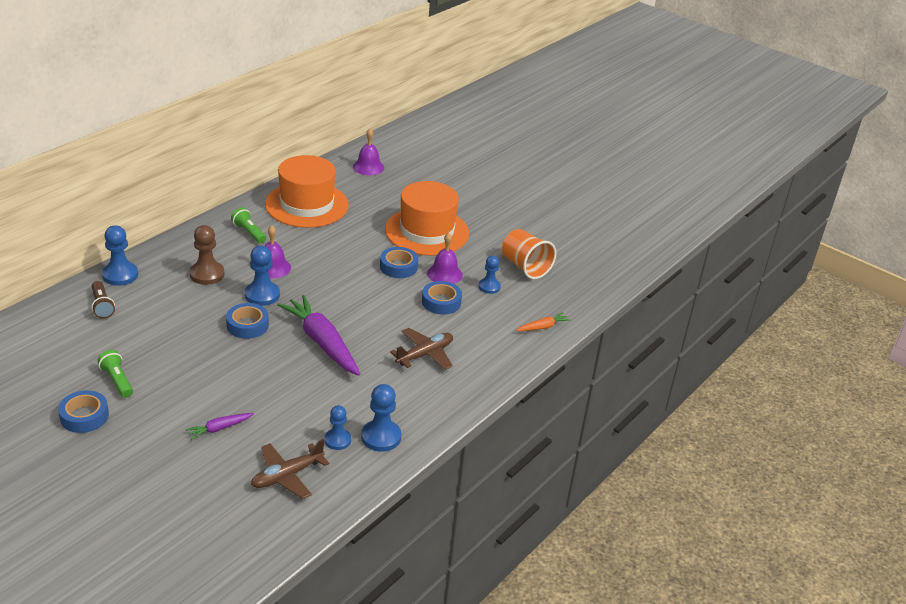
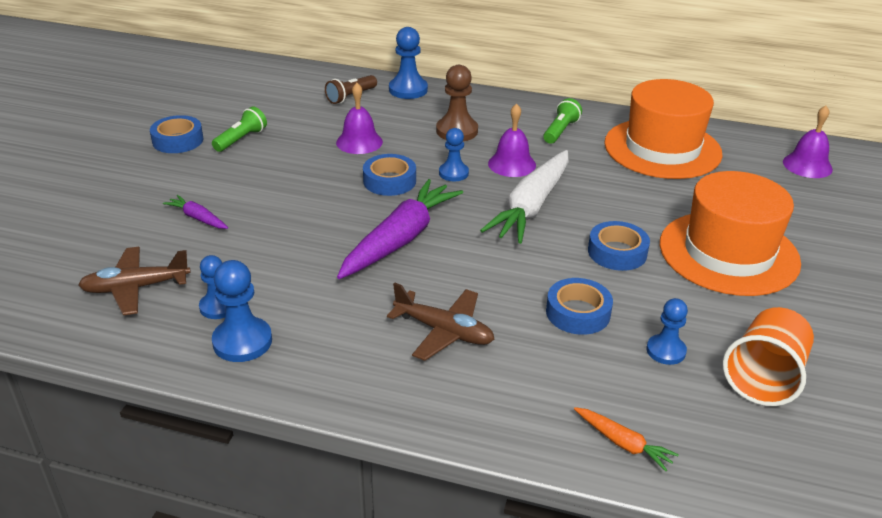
camera: 70 degrees right, 0 degrees up
blue pawn [245,245,280,306] -> blue pawn [439,128,469,181], size x0.66
brown plane [251,439,329,499] -> brown plane turned 45 degrees counterclockwise [78,247,191,315]
purple bell [427,233,463,284] -> purple bell moved to [336,83,383,154]
none -> white carrot [480,150,569,244]

